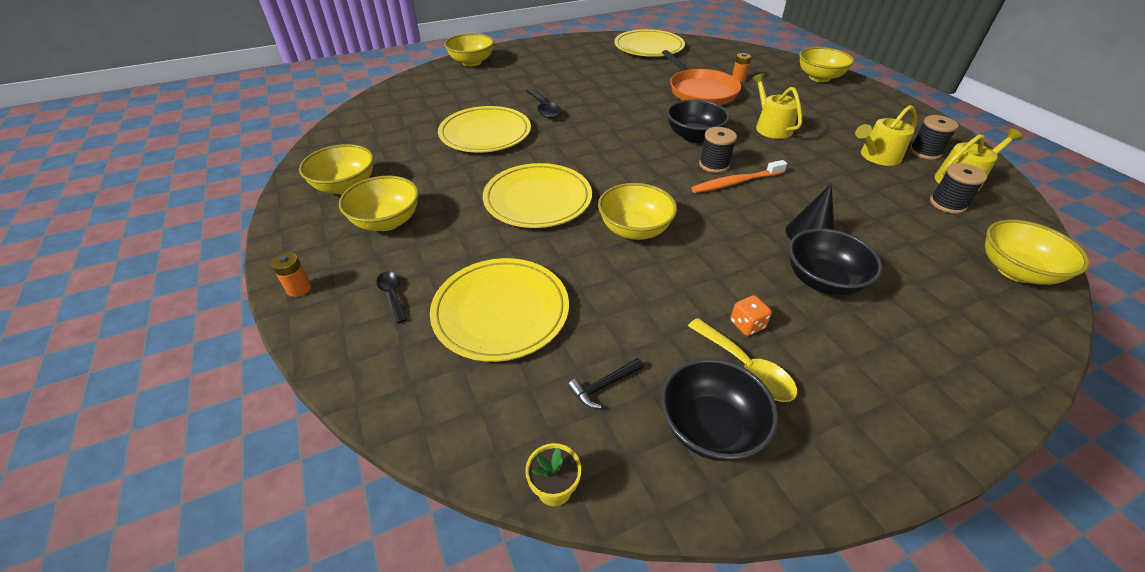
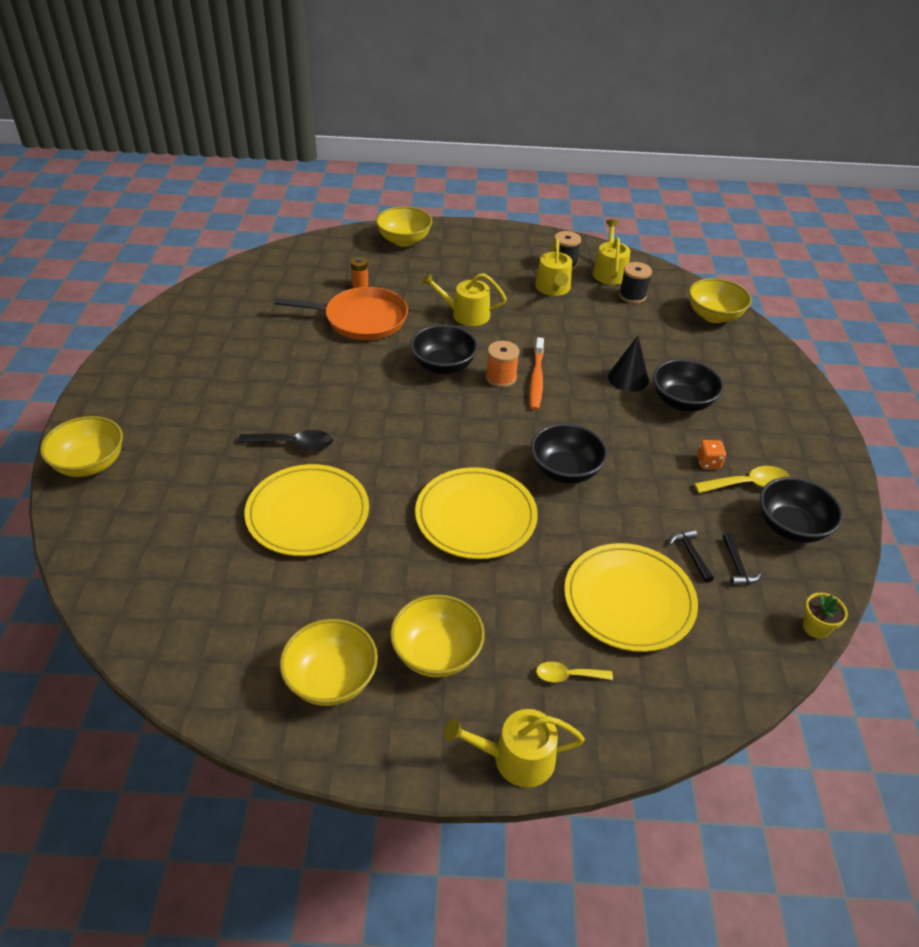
camera: 65 degrees left, 0 degrees up
orange battery [271,252,311,297] -> yellow watering can [444,709,585,788]
black spoon [376,271,408,323] -> yellow spoon [536,662,613,683]
yellow bowl [598,183,677,240] -> black bowl [531,423,608,484]
yellow plate [614,29,685,57] -> none
black spool [699,127,737,173] -> orange spool [486,341,519,388]
none -> black hammer [669,529,714,583]

